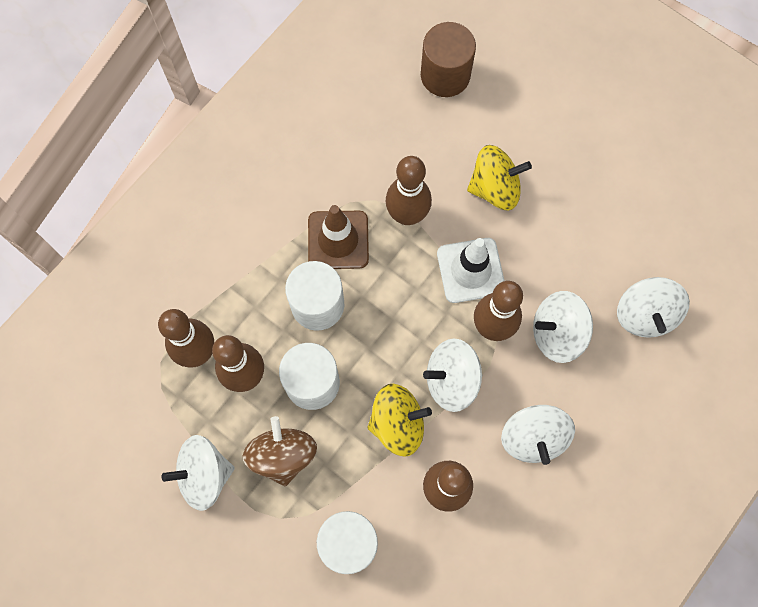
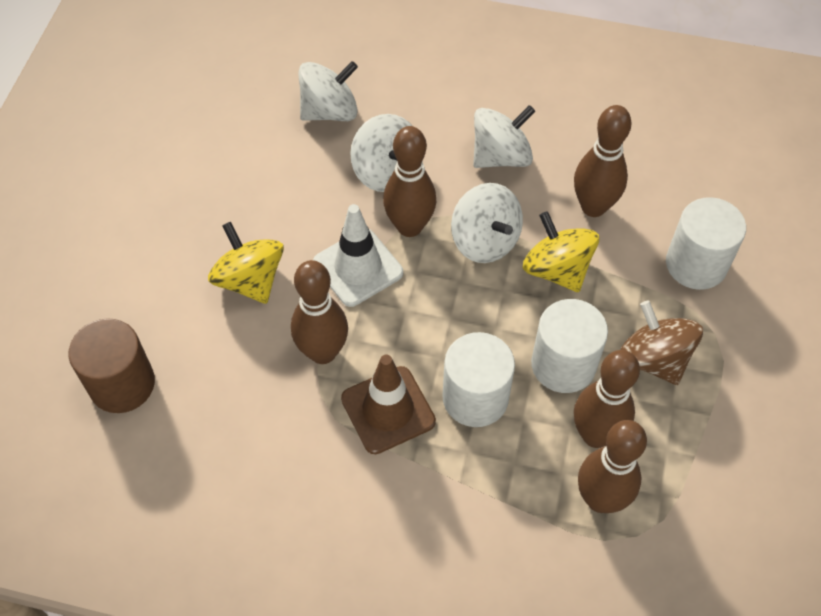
camera: 115 degrees left, 15 degrees down
white spinning top [162,435,235,511] -> none
brown spinning top [243,416,317,486] -> brown spinning top turned 90 degrees clockwise [620,300,703,385]

